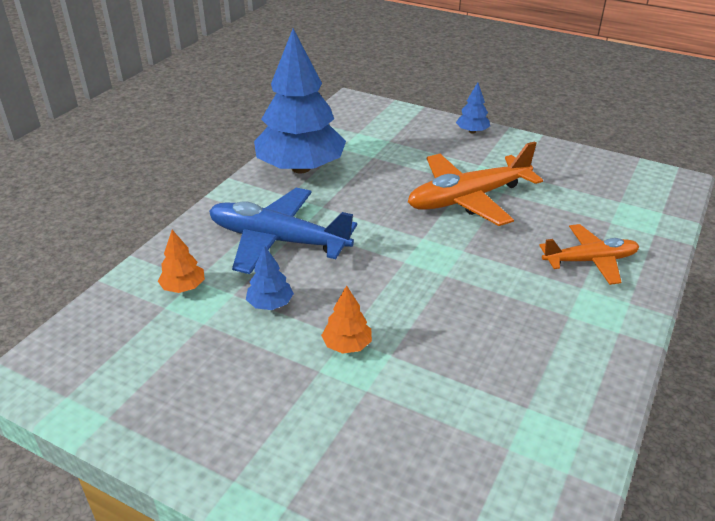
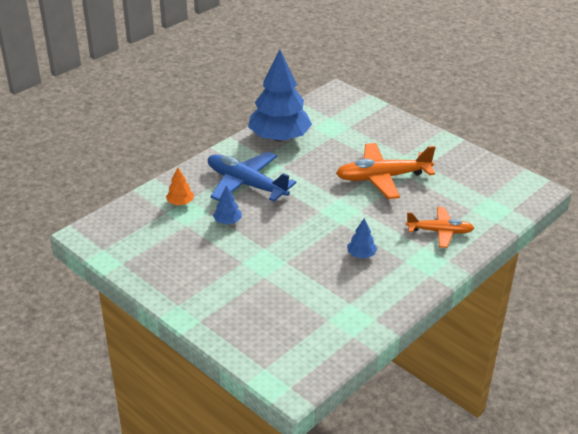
camera: 15 degrees right, 0 degrees up
orange tree [321,285,372,354] -> none
blue tree [456,82,490,134] -> blue tree moved to [347,218,377,258]

